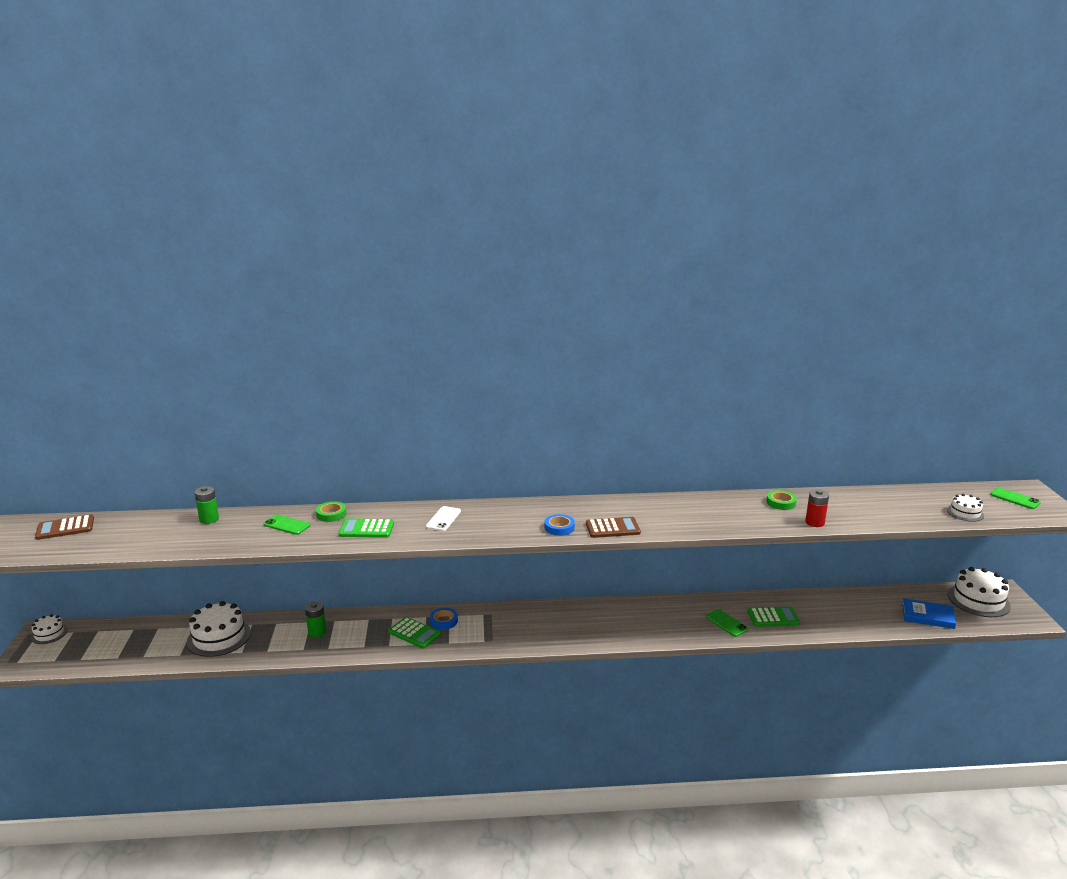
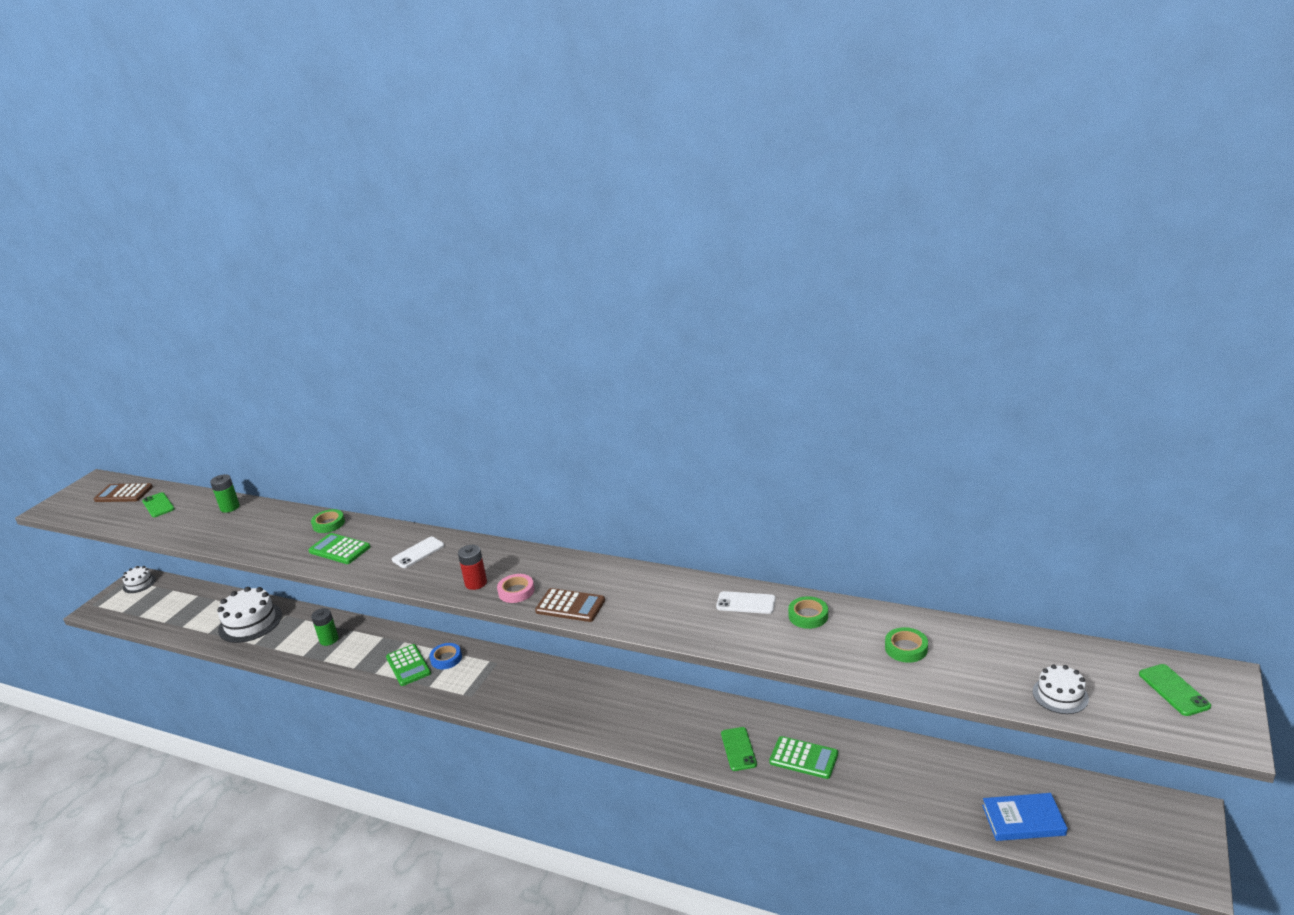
camera: 30 degrees right, 5 degrees up
green phone [263,515,310,535] -> green phone moved to [142,492,175,517]
blue tape [544,514,575,536] -> pink tape [497,574,535,603]
red battery [805,489,829,527] -> red battery moved to [458,545,487,590]
blue book [902,598,956,629] -> blue book turned 45 degrees counterclockwise [982,793,1067,841]
white cake [948,567,1011,617] -> none
none -> white phone [716,591,776,614]
none -> green tape [885,627,928,663]

